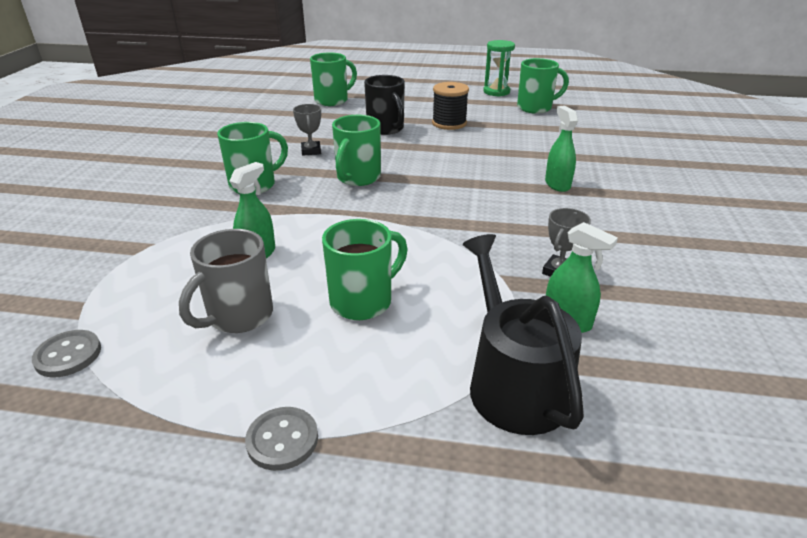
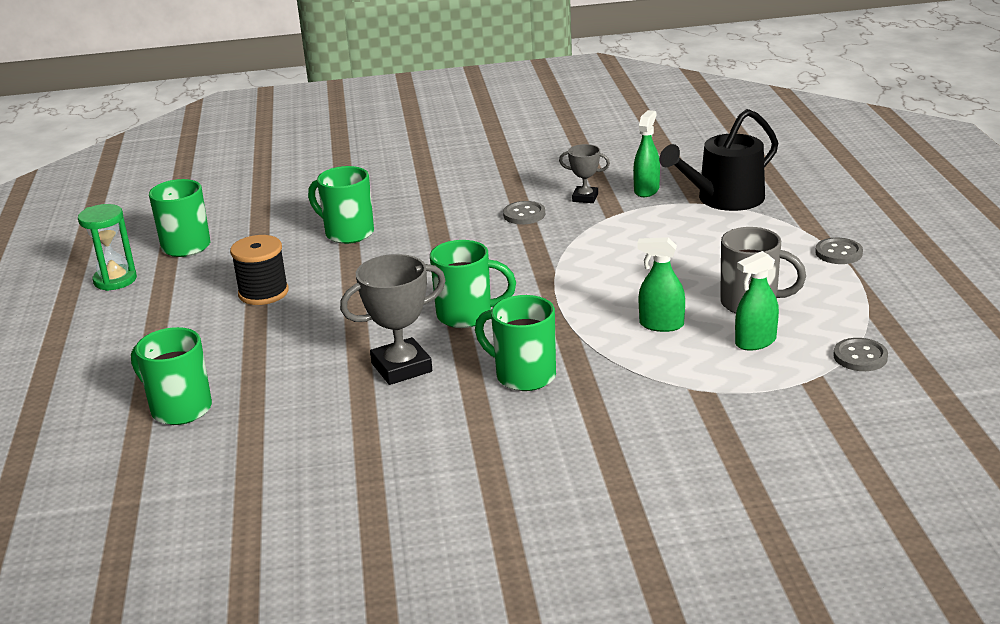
camera: 105 degrees left, 5 degrees down
grey trophy [293,104,321,156] -> grey trophy [340,254,446,385], size x1.74
green mug [322,219,408,320] -> green mug moved to [308,166,374,244]
black mug [364,75,405,135] -> none
green spray bottle [545,106,578,192] -> green spray bottle moved to [735,251,779,351]
none -> grey button [503,201,545,224]

